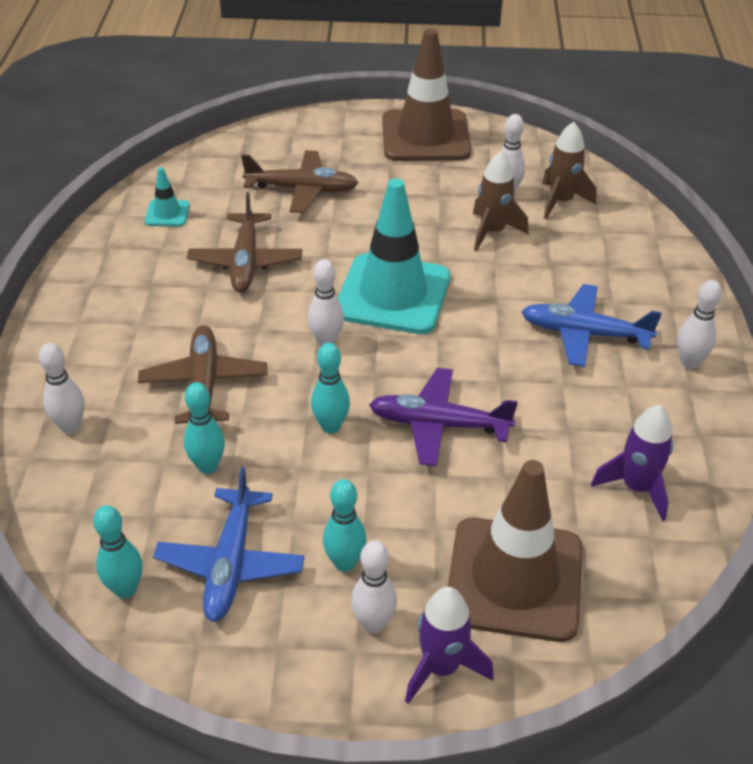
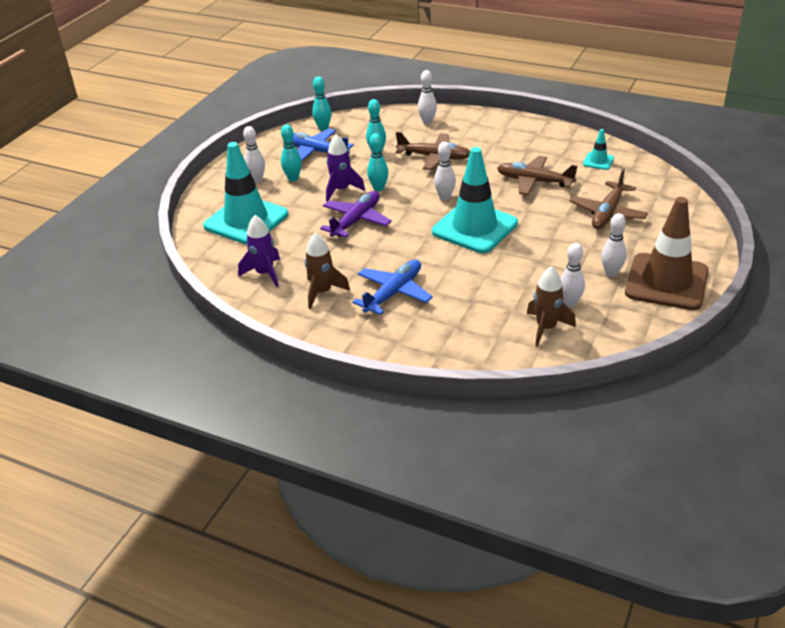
camera: 115 degrees right, 5 degrees down
purple rocket [405,587,494,704] -> purple rocket moved to [326,134,365,201]
brown traffic cone [448,460,582,642] -> turquoise traffic cone [203,142,288,244]
brown rocket [473,151,528,251] -> brown rocket moved to [304,233,350,309]
white bowling pin [677,280,722,369] -> white bowling pin moved to [601,213,626,277]

